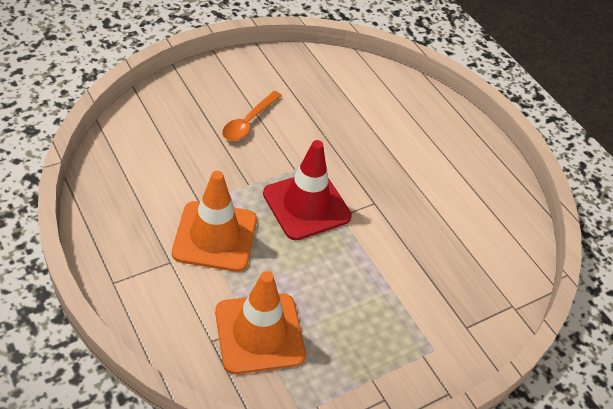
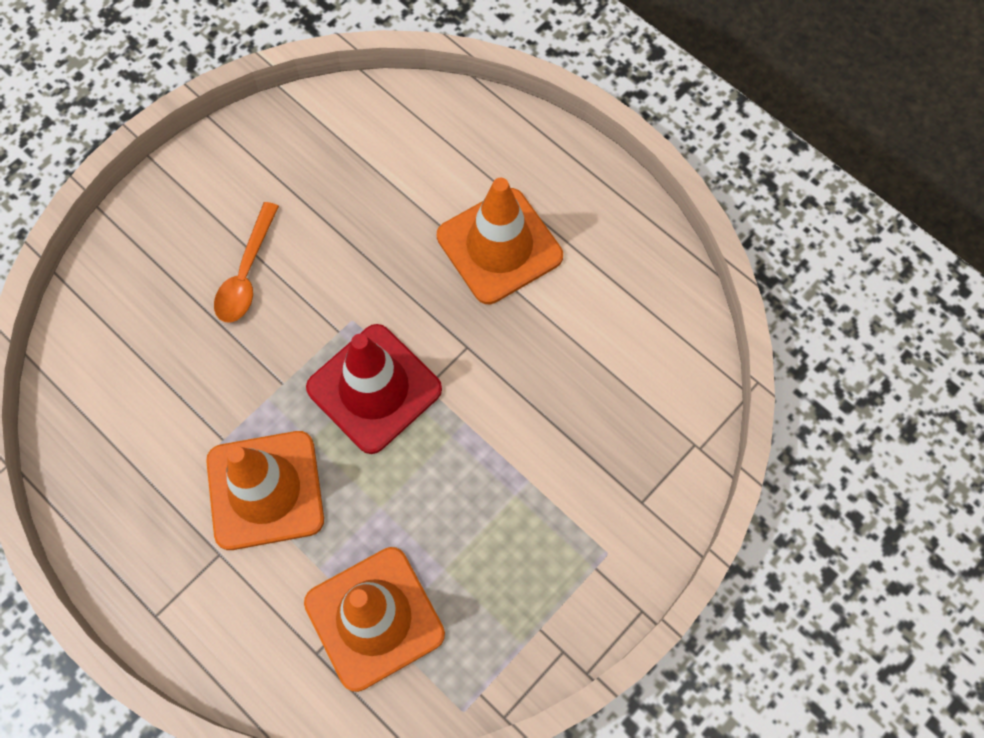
camera: 10 degrees left, 20 degrees up
none -> orange traffic cone [437,178,563,304]

